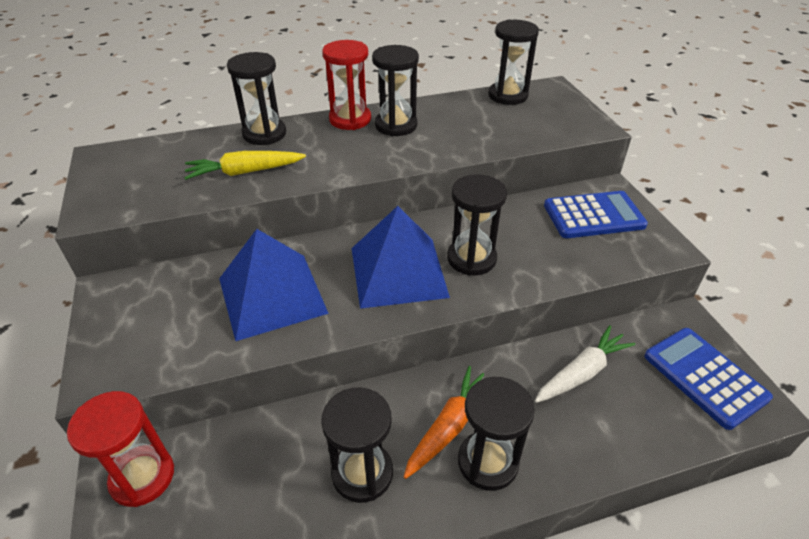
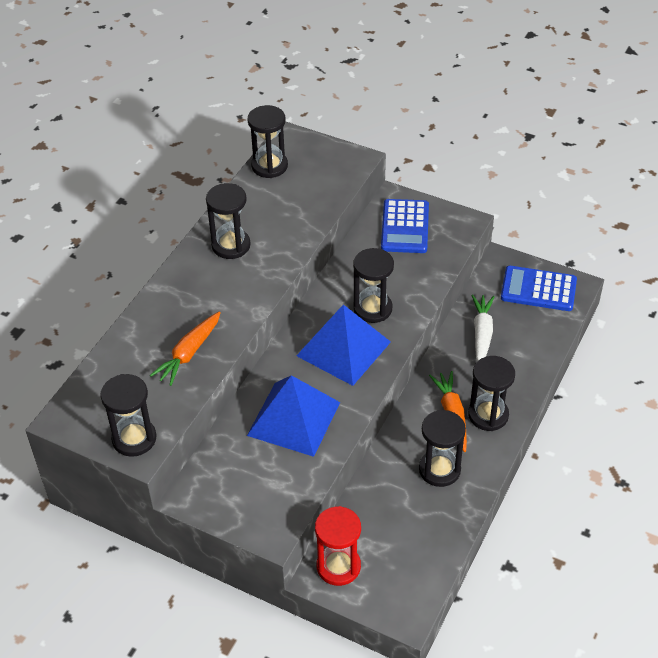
camera: 45 degrees left, 5 degrees up
yellow carrot [184,151,306,180] -> orange carrot [150,311,221,386]
black hourglass [227,52,286,145] -> black hourglass moved to [100,374,156,457]
red hourglass [322,40,371,130] -> none
blue calculator [544,191,648,238] -> blue calculator turned 150 degrees clockwise [381,199,429,253]

